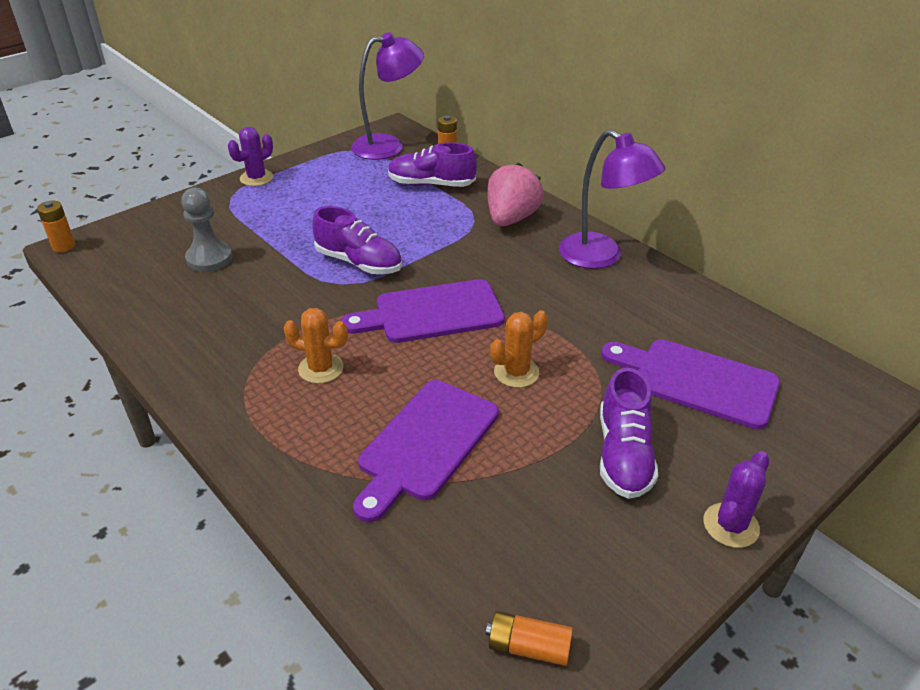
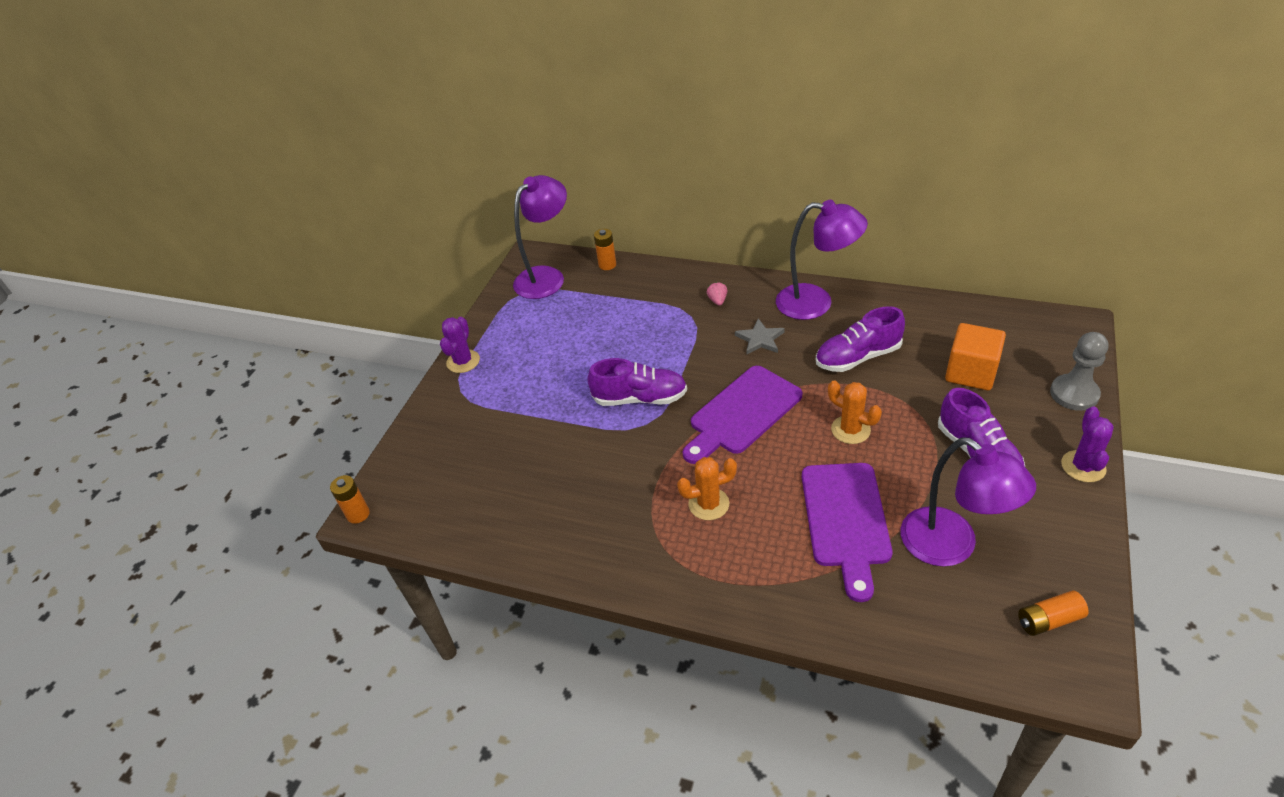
camera: 25 degrees left, 5 degrees up
grey pawn [181,188,232,272] -> grey pawn moved to [1050,332,1108,411]
purple shoe [388,142,477,187] -> purple shoe moved to [816,306,905,372]
pink strawberry [487,163,543,226] -> pink strawberry [707,282,727,306], size x0.40
orange cactus [490,310,548,388] -> orange cactus turned 75 degrees counterclockwise [828,380,882,444]
purple cutting board [601,339,780,429] -> orange cube [945,323,1006,390]
none -> grey star [735,318,785,355]
none -> purple lamp [901,437,1036,567]

